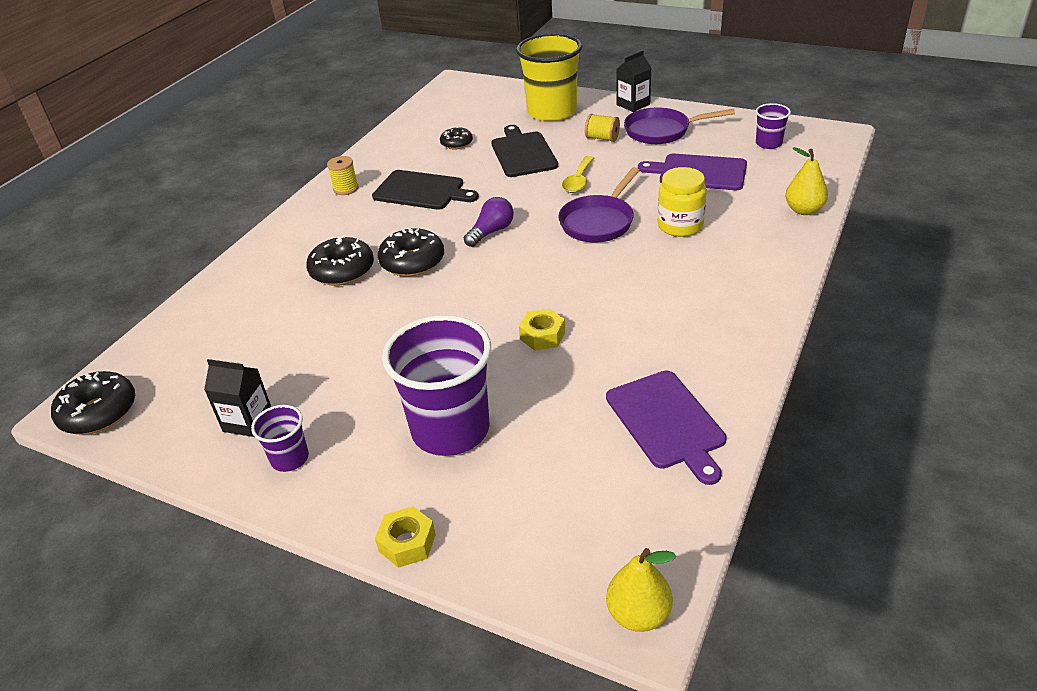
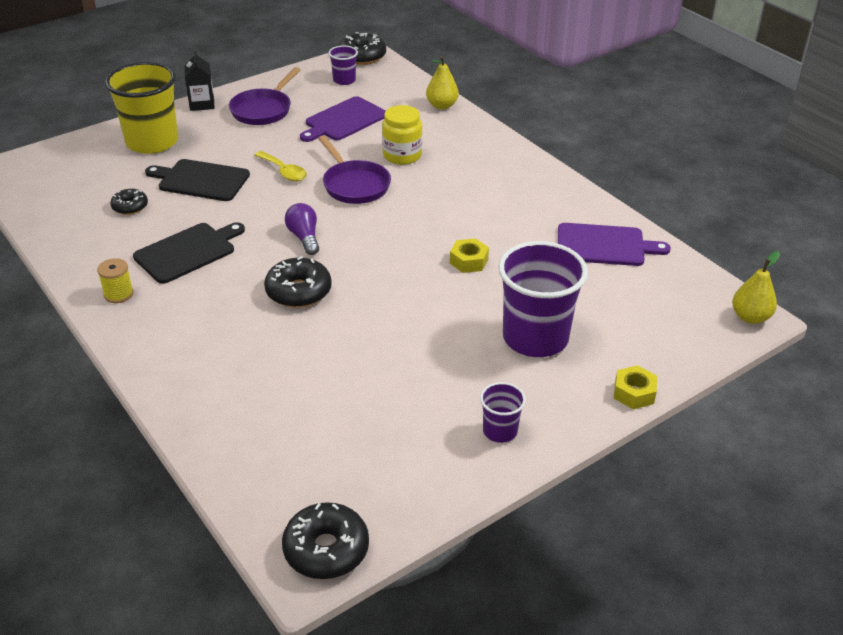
camera: 65 degrees left, 0 degrees up
black carton [204,359,271,437] -> none
black donut [306,235,374,286] -> black donut moved to [339,32,386,65]
yellow spool [585,114,620,142] -> none

